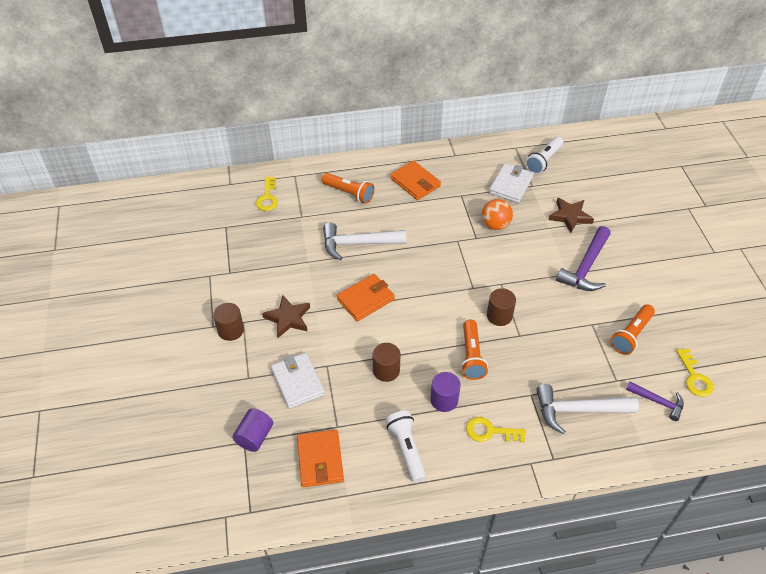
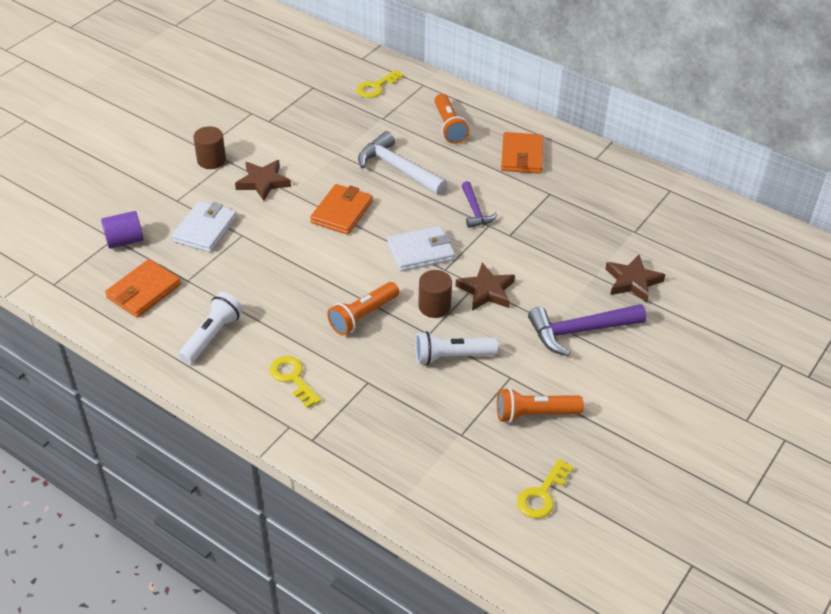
camera: 45 degrees right, 5 degrees down
orange wallet [336,274,395,321] -> orange wallet turned 75 degrees counterclockwise [310,184,373,235]
brown cylinder [373,343,400,382] -> none
purple cylinder [430,372,461,412] -> none
orange ball [482,199,513,230] -> none
white wallet [489,163,534,203] -> white wallet moved to [387,226,455,272]
white flashlight [525,137,563,174] -> white flashlight moved to [416,331,498,365]
white hammer [536,384,639,434] -> none
purple hammer [626,382,684,421] -> purple hammer moved to [461,181,498,228]
none -> brown star [456,263,515,311]

